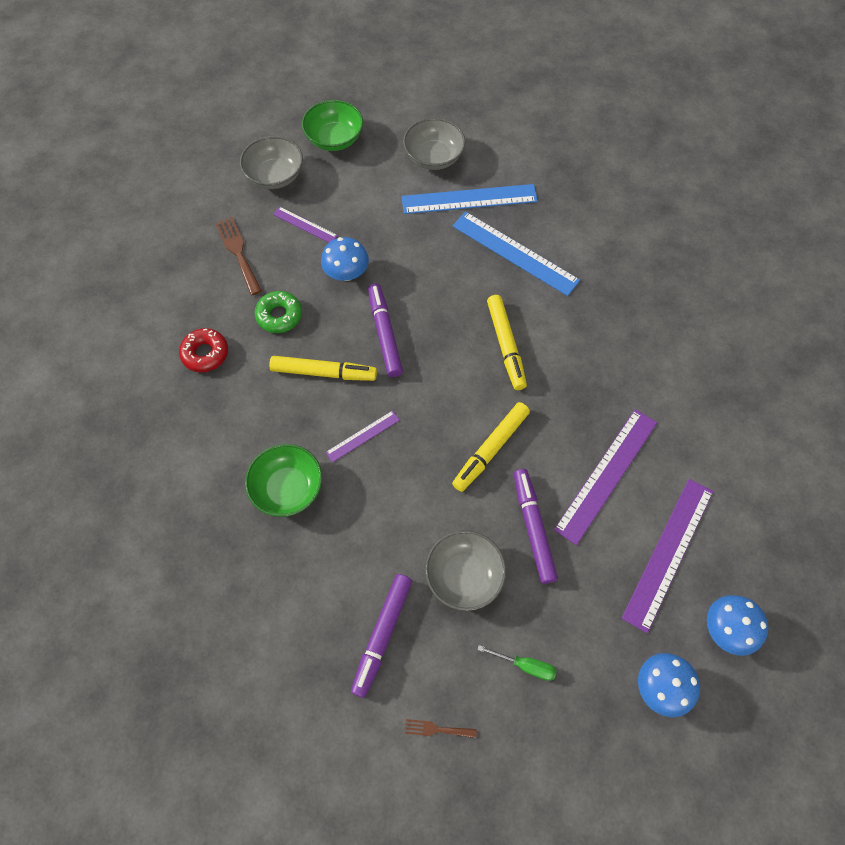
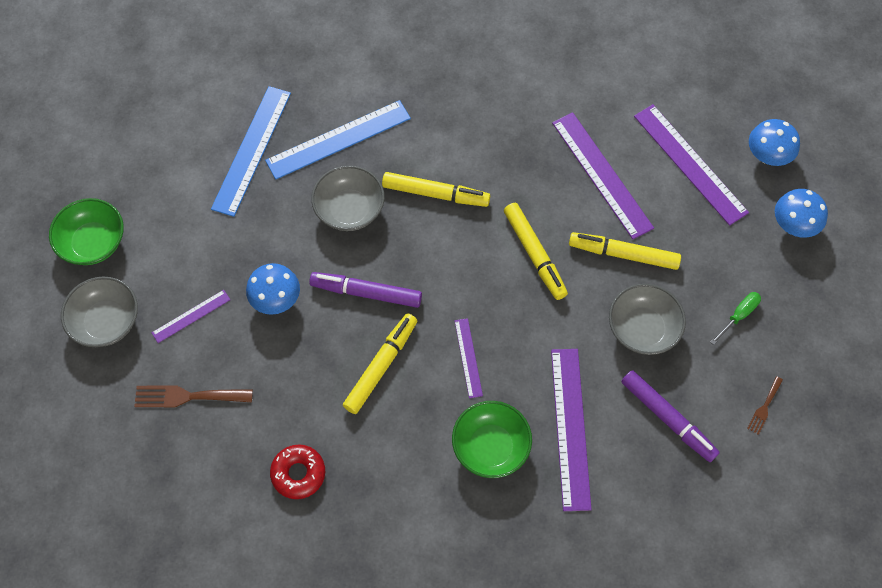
camera: 65 degrees left, 0 degrees up
green donut [255,291,302,333] -> none
grey bowl [403,118,466,170] -> grey bowl moved to [311,166,385,231]
purple marker [514,469,558,584] -> yellow marker [569,232,681,270]
none -> purple ruler [551,349,592,511]

